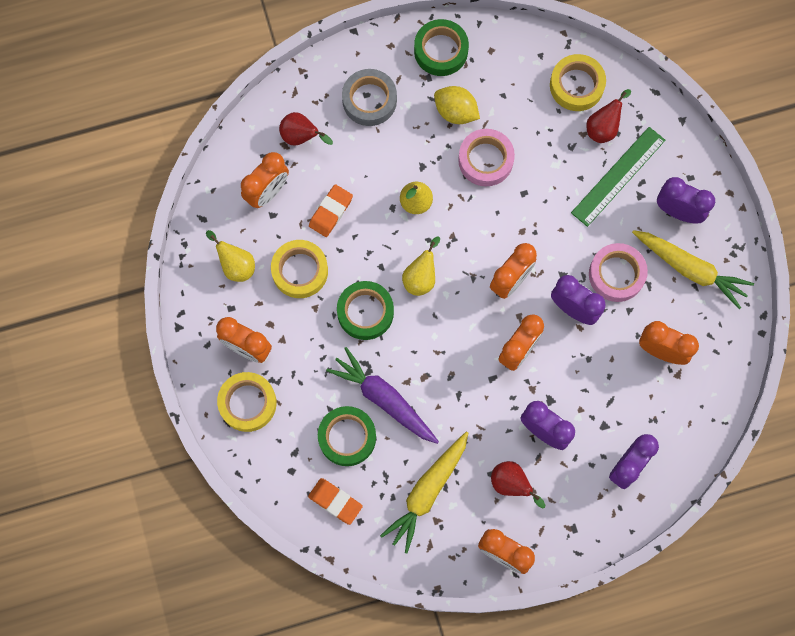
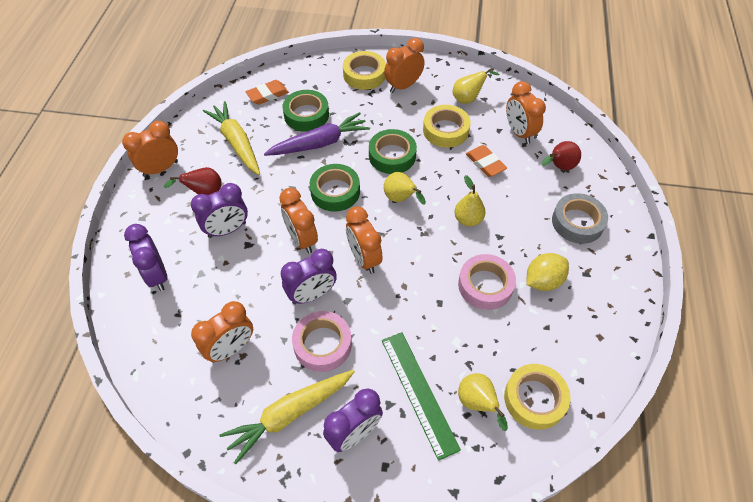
camera: 115 degrees right, 20 degrees down
green tape [414,19,469,76] -> green tape moved to [310,164,360,212]
red pear [587,89,631,143] -> yellow pear [458,373,508,431]

